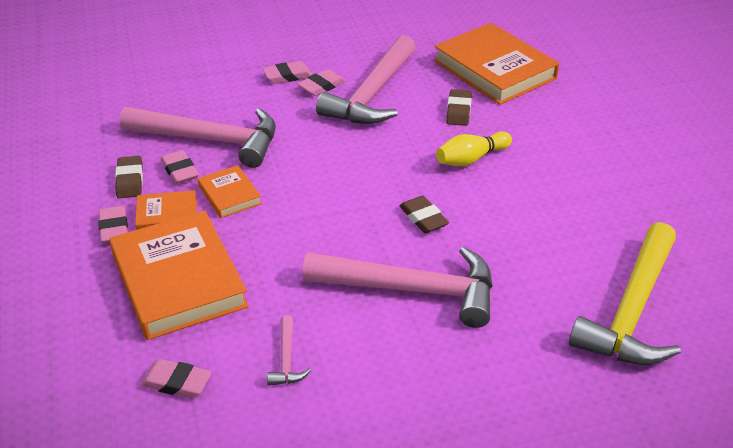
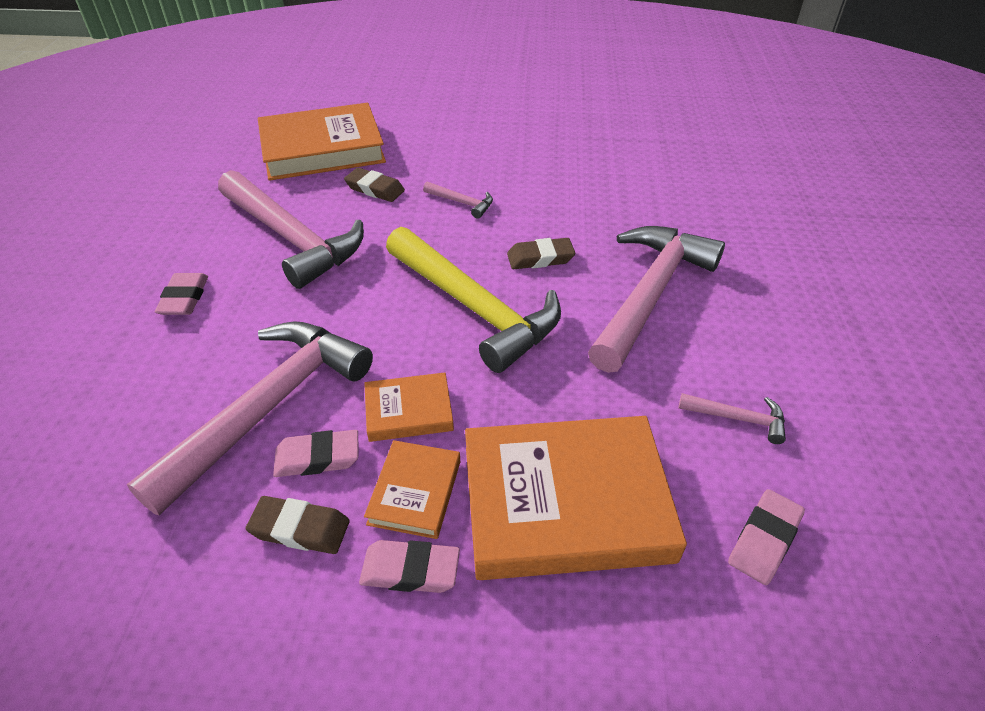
camera: 70 degrees left, 5 degrees up
pink eraser [297,69,346,96] -> none
yellow bowling pin [436,132,512,167] -> pink hammer [423,182,493,219]
yellow hammer [569,222,681,365] -> yellow hammer moved to [386,227,561,373]

